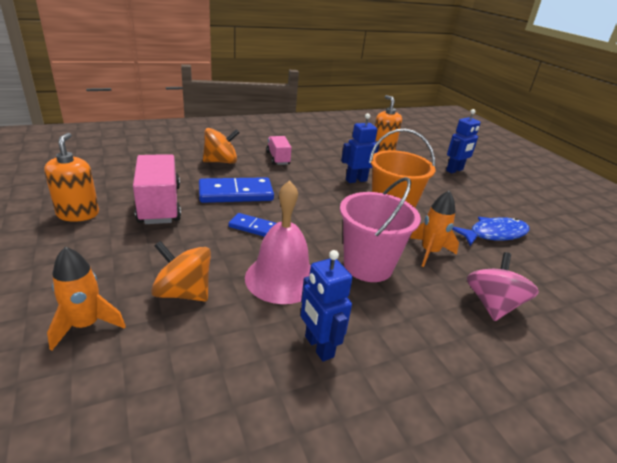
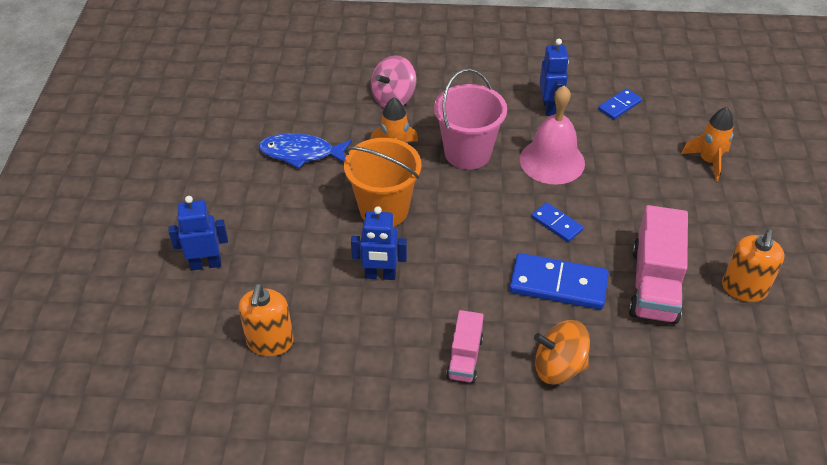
camera: 150 degrees left, 15 degrees up
orange spinning top [151,241,211,301] -> none
none -> blue domino [598,88,642,120]

